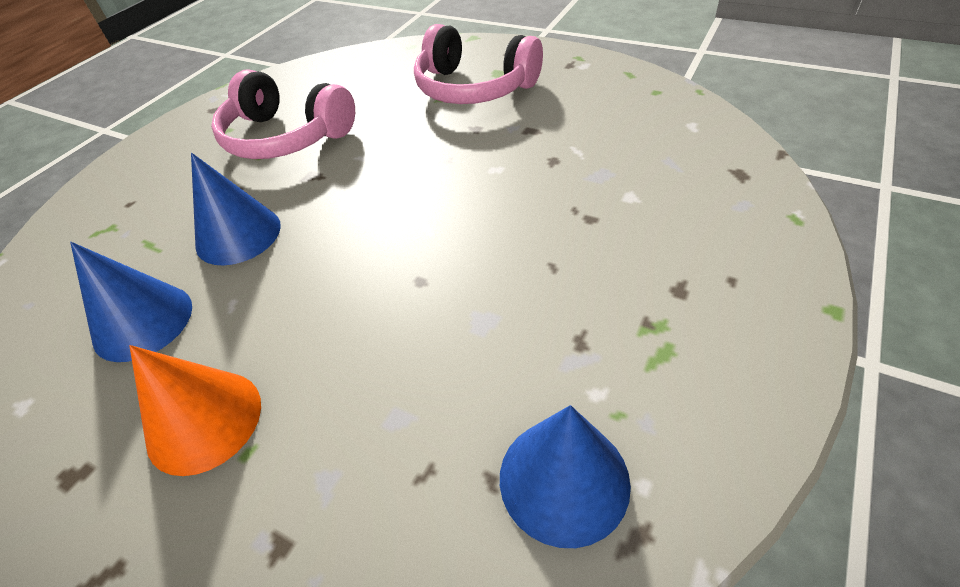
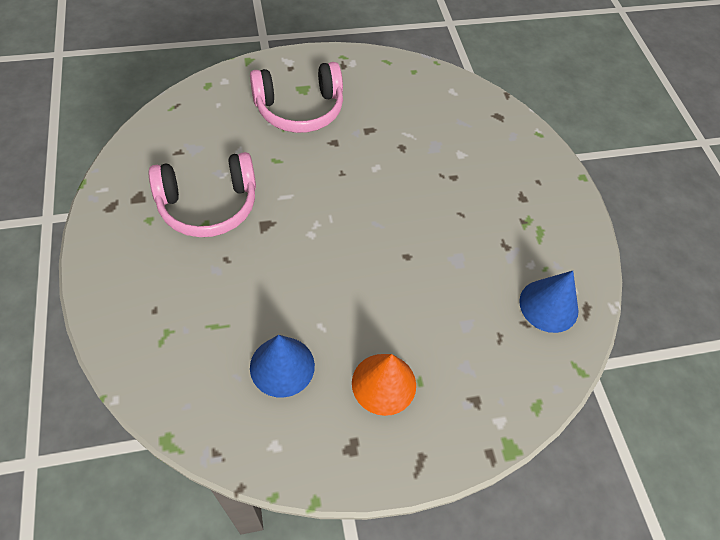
camera: 50 degrees left, 10 degrees up
blue cone [191,153,281,266] -> none

